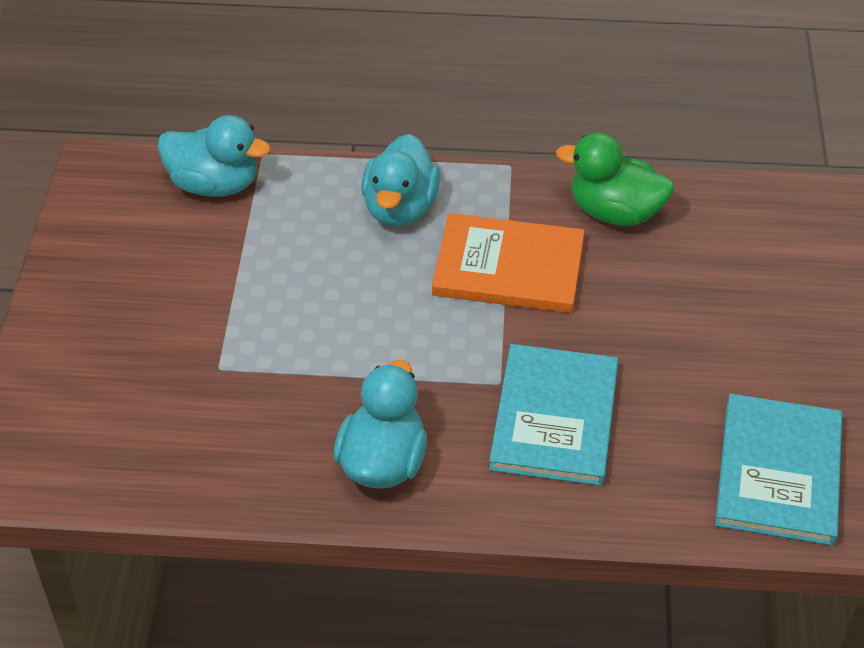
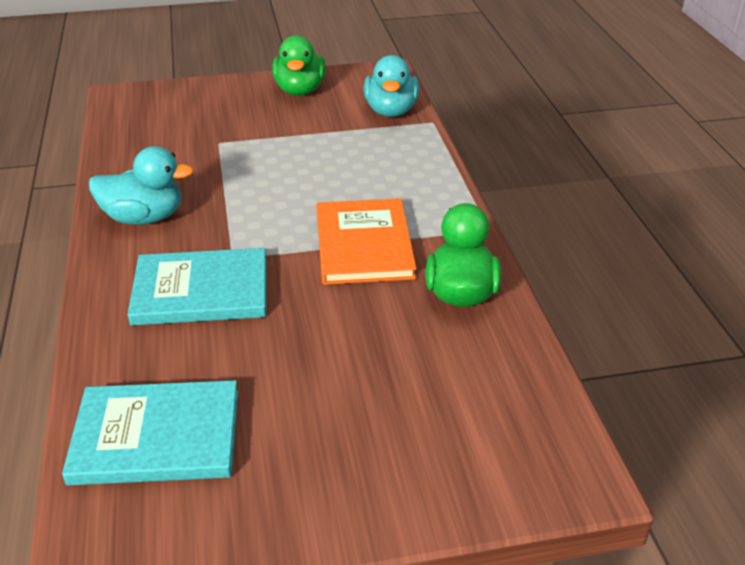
camera: 75 degrees right, 10 degrees down
turquoise duck [361,134,441,227] -> none
none -> green duck [272,36,326,96]

